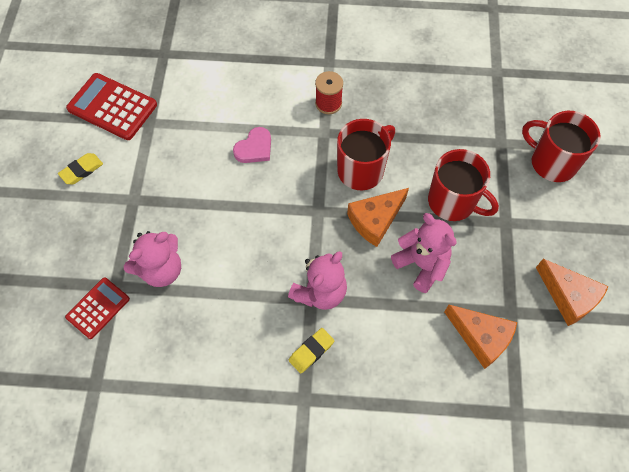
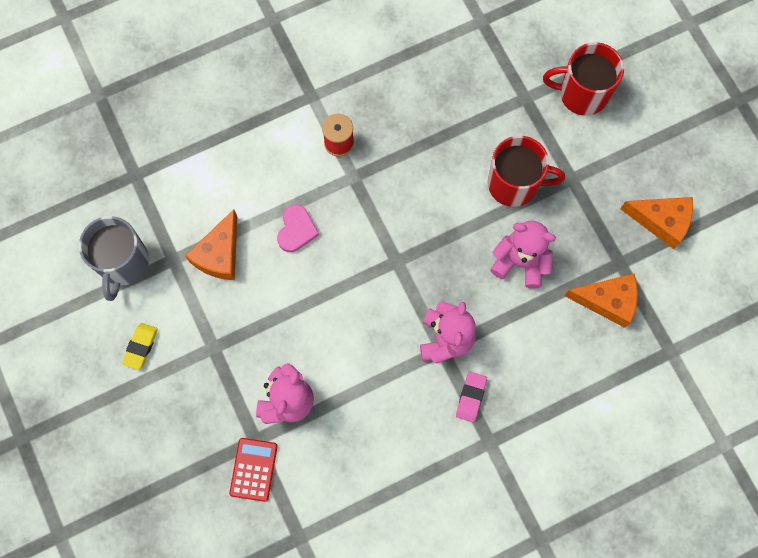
camera: 30 degrees left, 10 degrees up
red calculator [66,73,157,140] -> grey mug [79,216,149,301]
yellow eraser [289,328,334,374] -> pink eraser [456,372,487,422]
red mug [337,119,395,190] -> none
orange cheese [347,188,409,247] -> orange cheese moved to [185,209,237,280]

